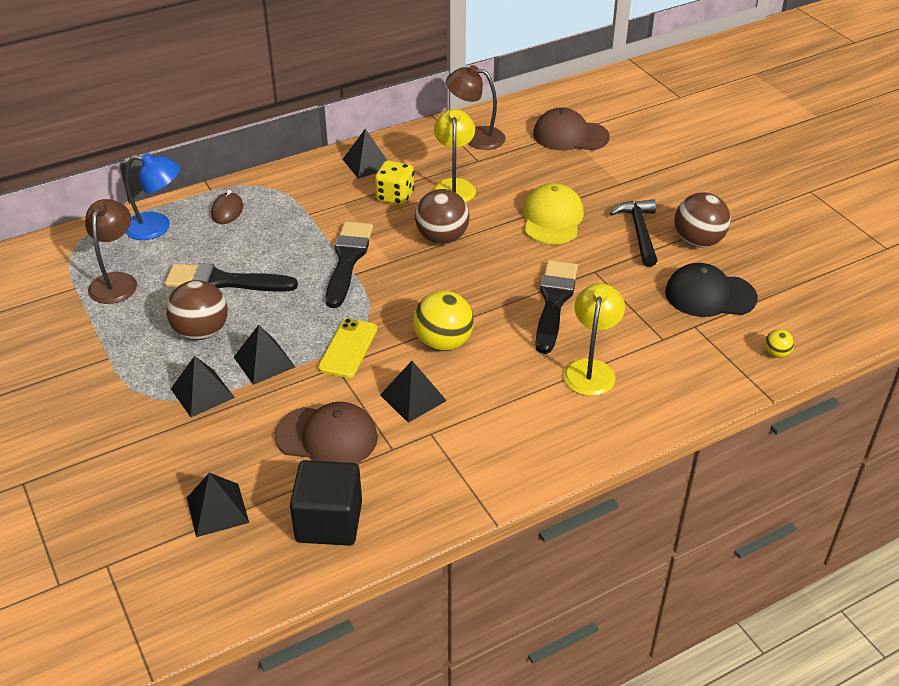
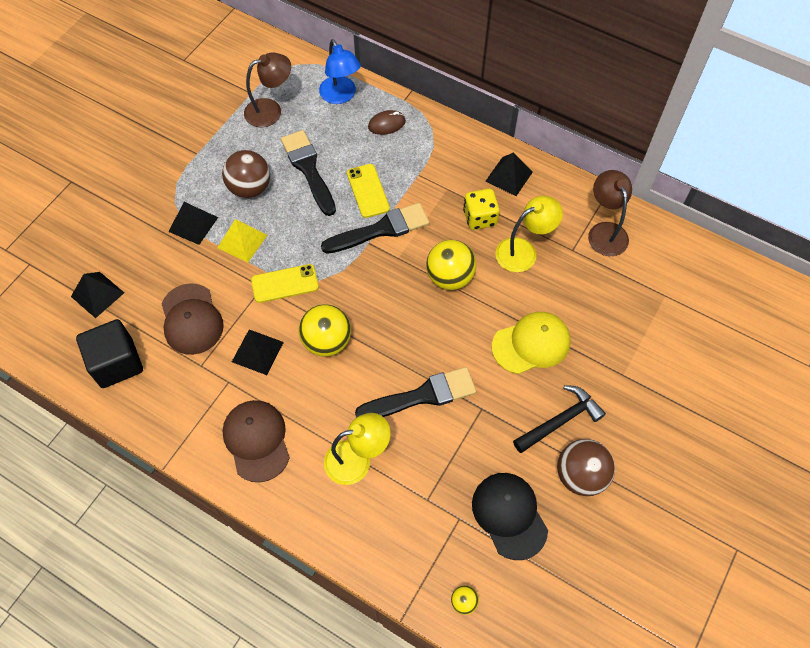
camera: 60 degrees right, 20 degrees up
black pyramid [234,325,295,385] -> yellow pyramid [217,219,267,263]
brown ball [415,189,469,244] -> yellow ball [426,240,476,290]
brown cap [533,107,610,151] -> brown cap moved to [222,400,290,482]
none -> yellow phone [347,164,390,218]

